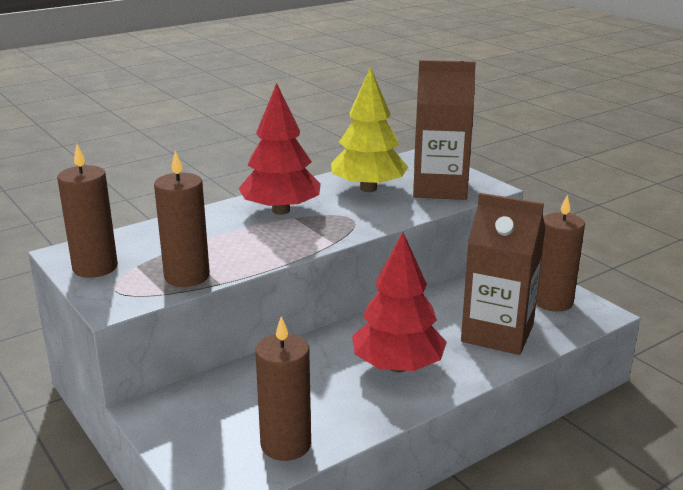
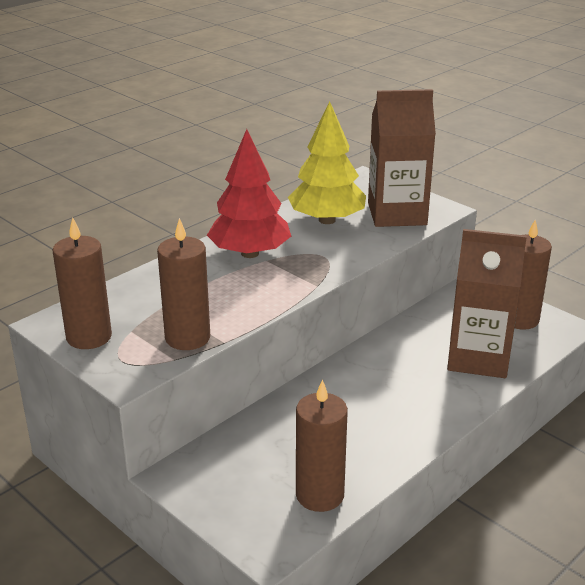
camera: 10 degrees left, 5 degrees up
red tree [352,232,447,372] -> none

